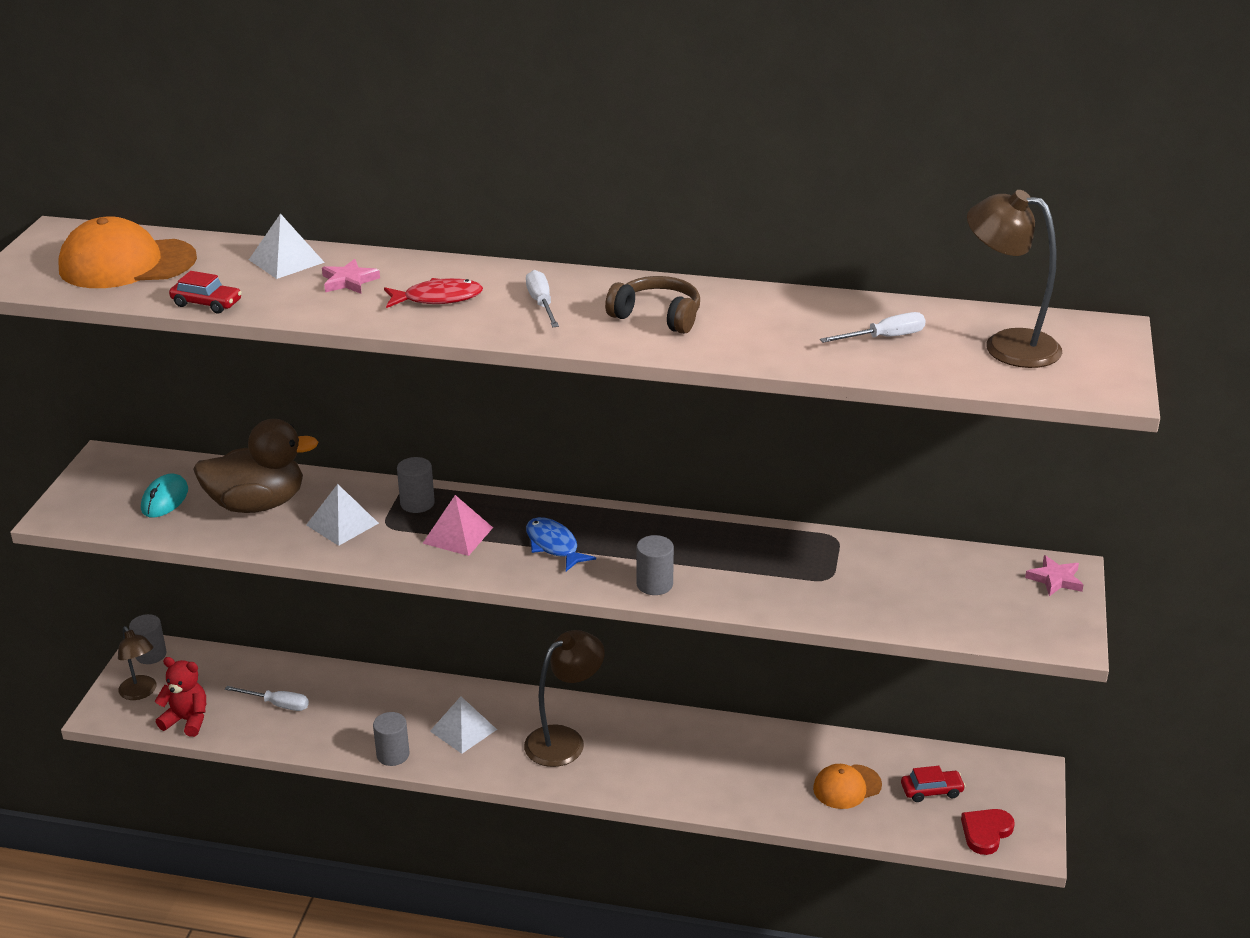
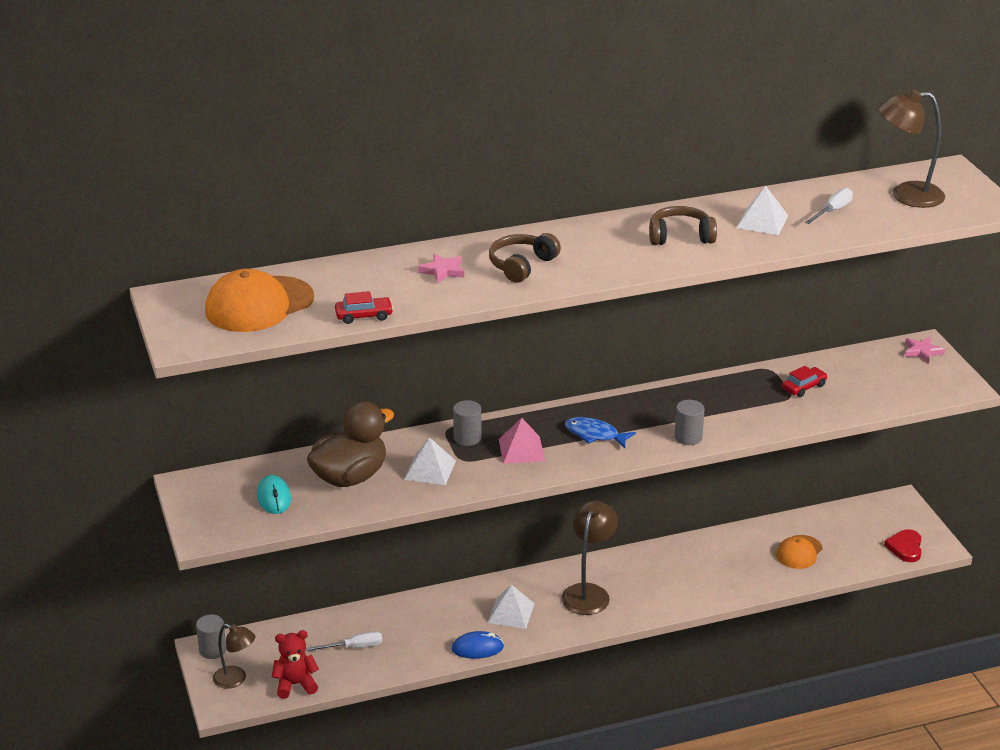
camera: 30 degrees left, 0 degrees up
white pyramid [249,213,325,279] -> white pyramid moved to [737,186,788,235]
grey cylinder [373,712,409,766] -> blue mouse [452,631,504,659]
red fish [384,278,483,308] -> brown headphones [489,233,561,283]
white screwdriver [526,270,559,327] -> none
red car [901,766,965,802] -> red car moved to [782,366,828,397]

